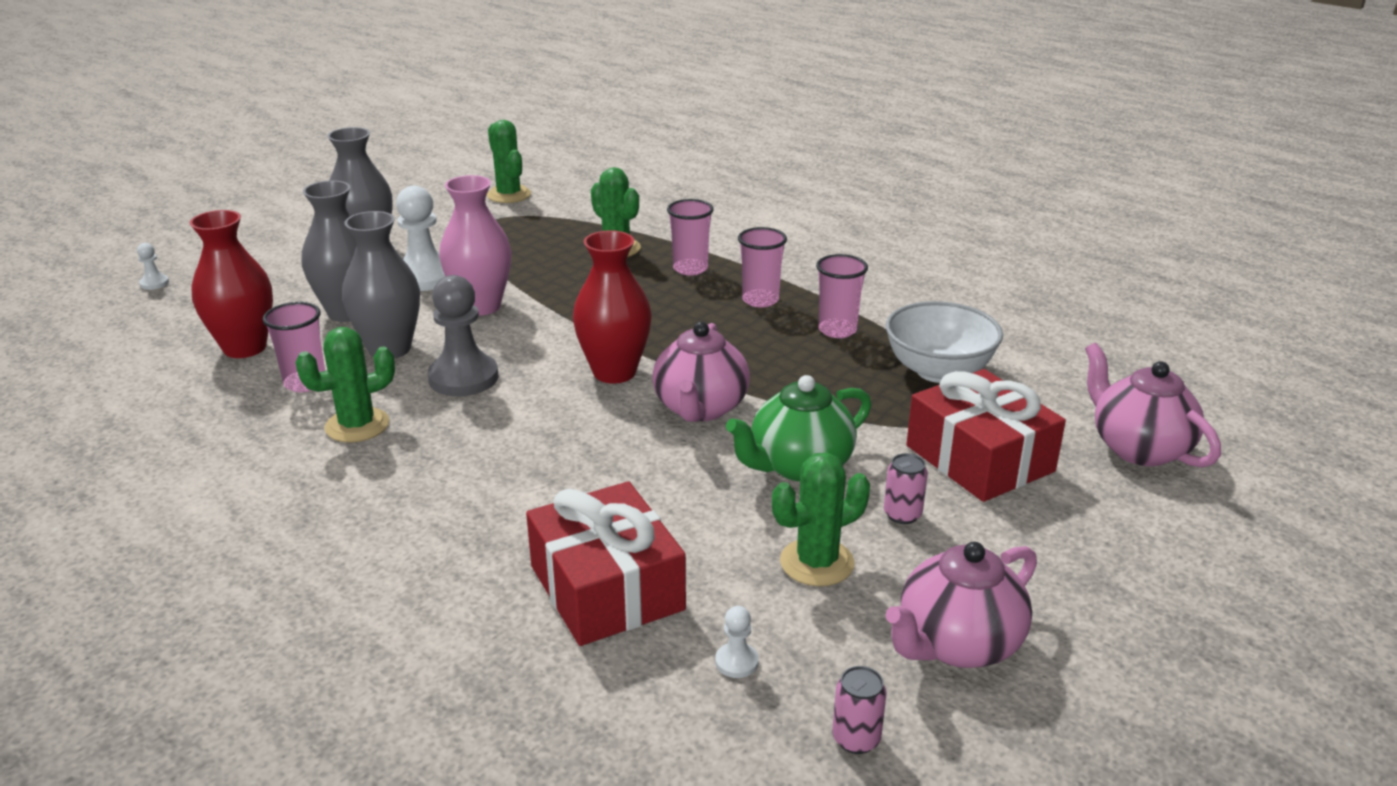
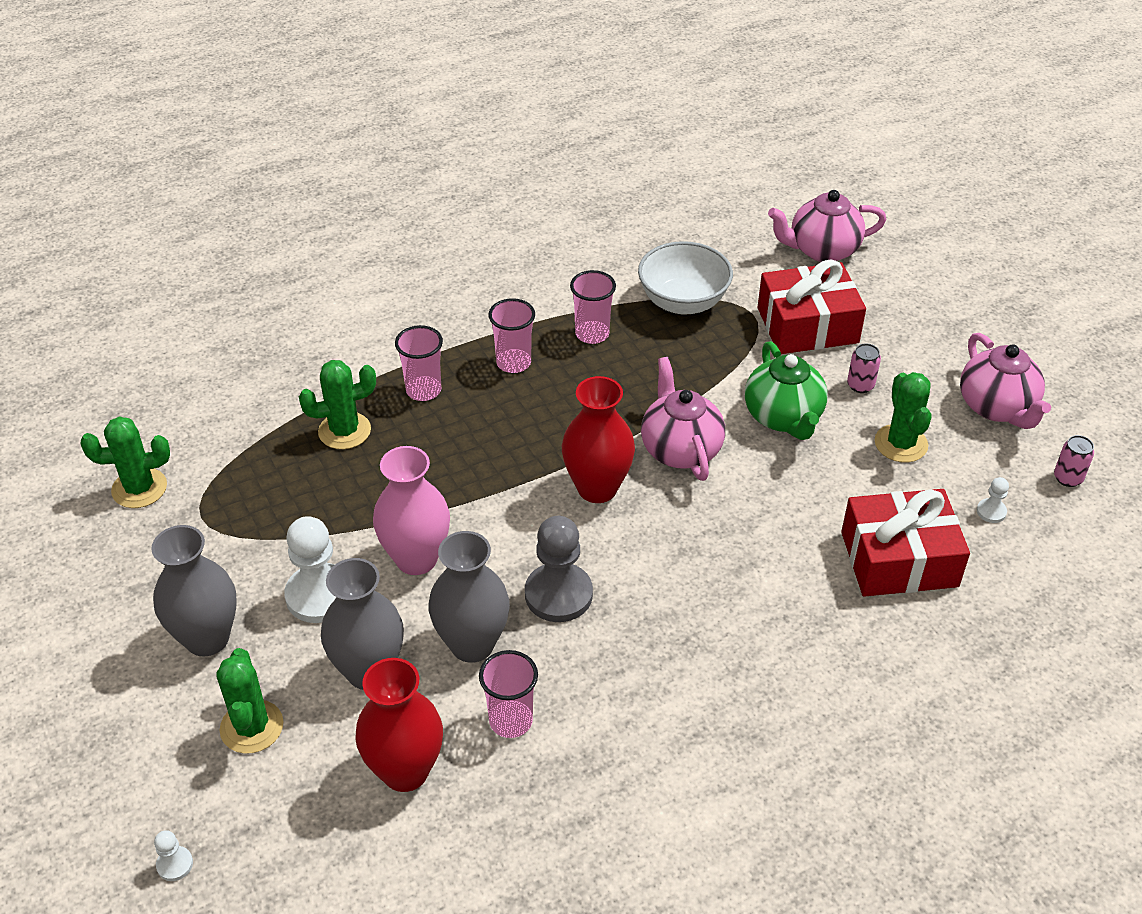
camera: 70 degrees left, 15 degrees up
green cactus [295,327,395,443] -> green cactus moved to [216,648,283,754]
pink teapot [652,322,750,422] -> pink teapot turned 135 degrees counterclockwise [641,357,725,481]

